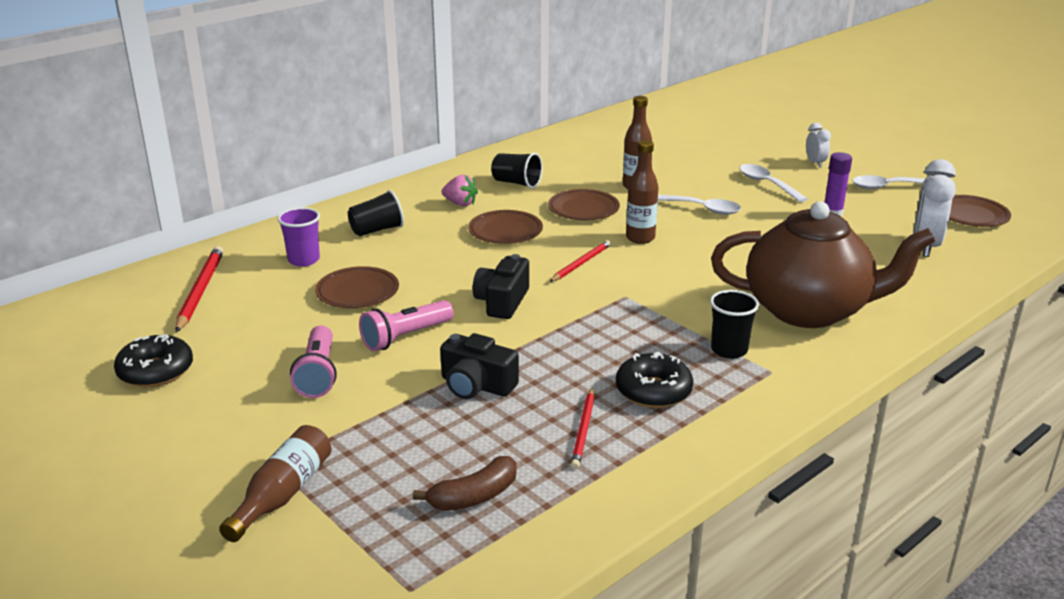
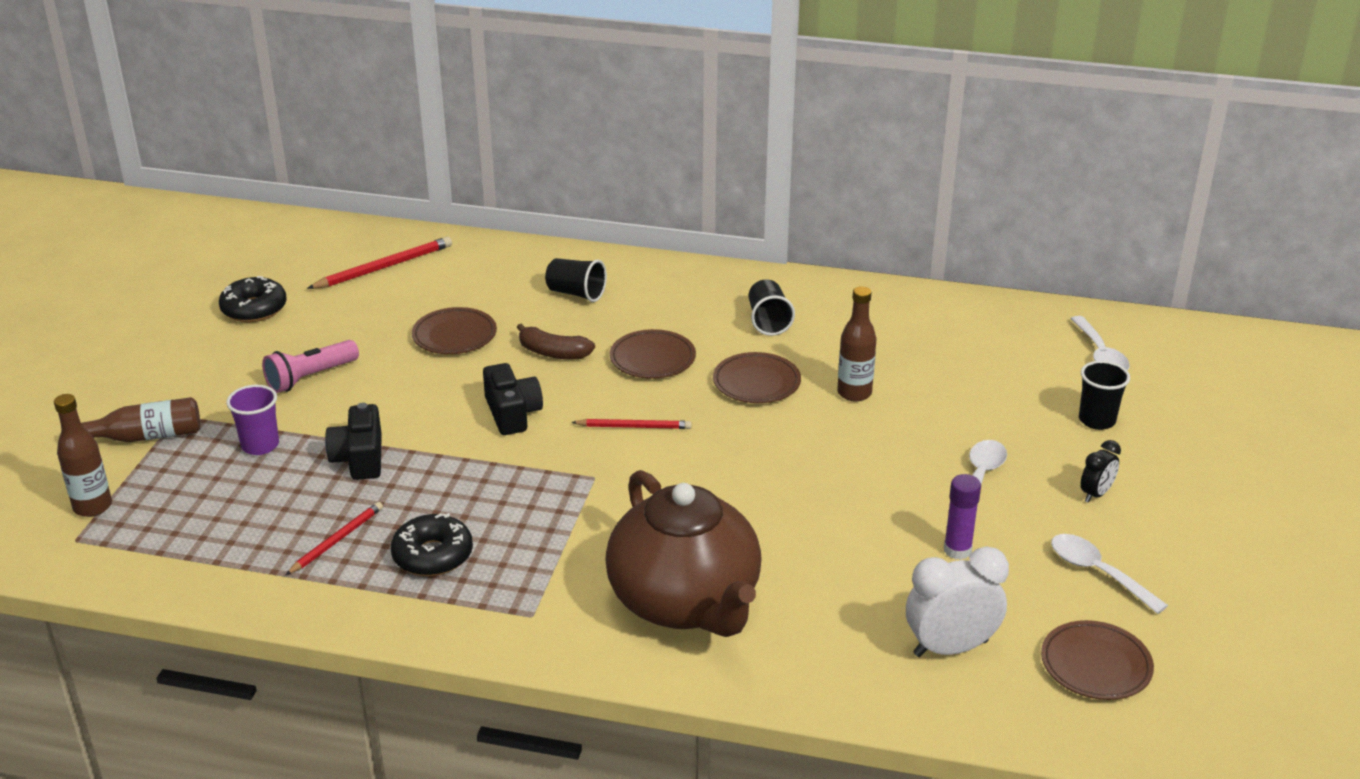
camera: 55 degrees right, 5 degrees up
purple cup [277,207,320,267] -> purple cup moved to [226,385,279,455]
pink flashlight [359,300,454,351] -> none
brown banana [413,456,517,511] -> brown banana moved to [517,323,595,359]
pink strawberry [442,175,478,206] -> none
black camera [473,254,529,319] -> black camera turned 90 degrees clockwise [483,363,543,435]
red pencil [570,387,595,469] -> red pencil turned 150 degrees clockwise [286,502,383,575]
brown bottle [626,140,658,244] -> brown bottle moved to [54,394,112,517]
white spoon [658,195,741,215] -> white spoon moved to [1071,316,1130,371]
black cup [710,290,759,359] -> black cup moved to [1079,361,1130,430]
white clock [806,123,831,168] -> black clock [1080,440,1121,503]

